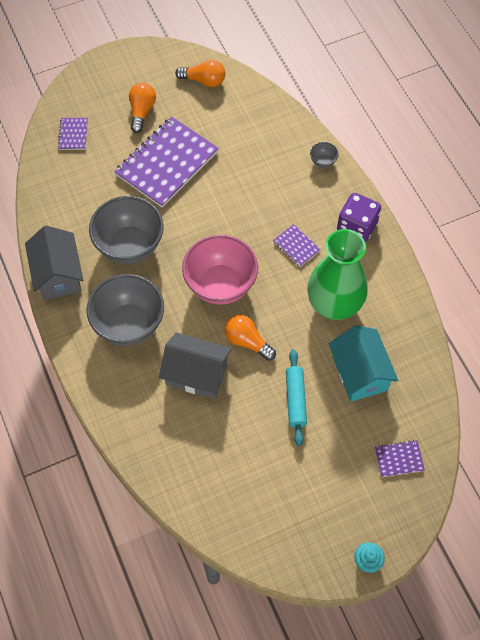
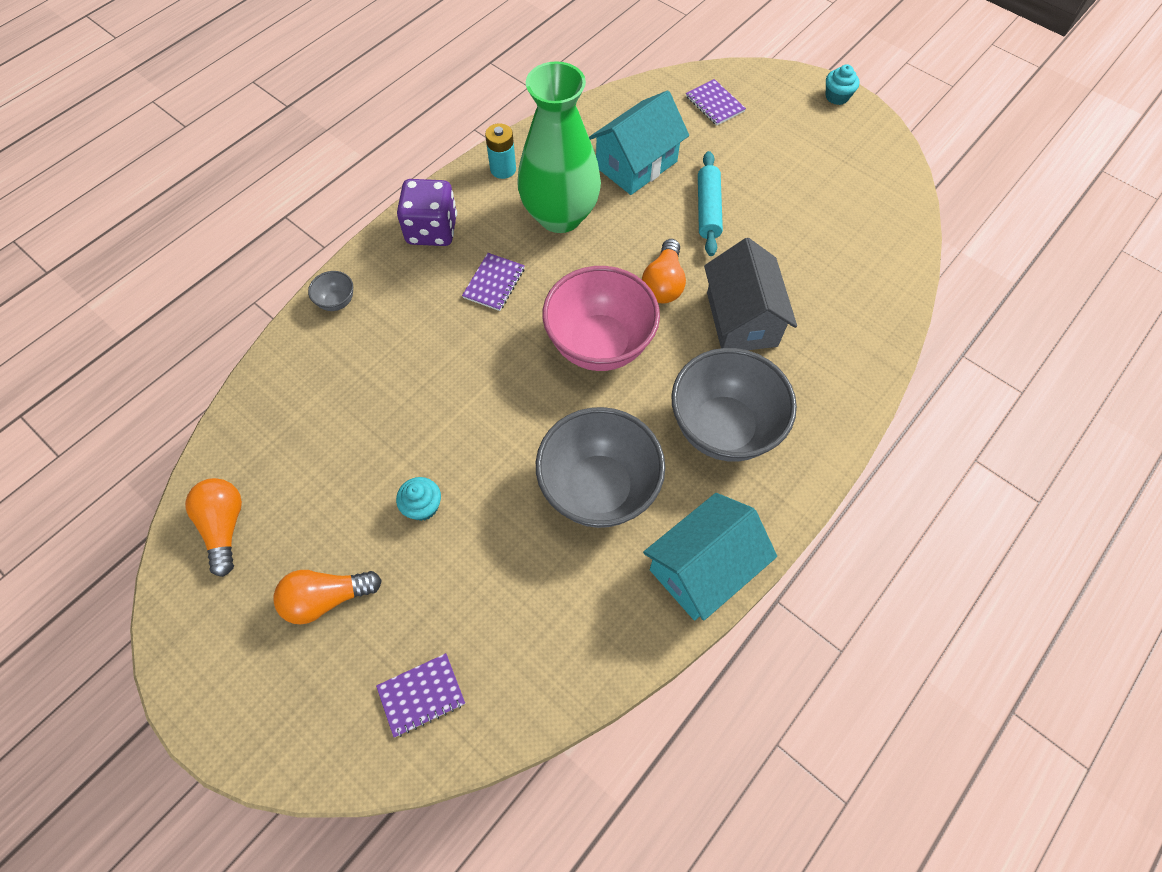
camera: 115 degrees left, 0 degrees up
grey house [25,226,83,300] -> turquoise house [643,493,777,621]
purple notebook [114,116,219,208] -> turquoise cupcake [396,477,441,521]
turquoise rolling pin [286,349,307,446] -> turquoise rolling pin turned 60 degrees counterclockwise [698,151,723,256]
none -> turquoise battery [485,123,516,179]

